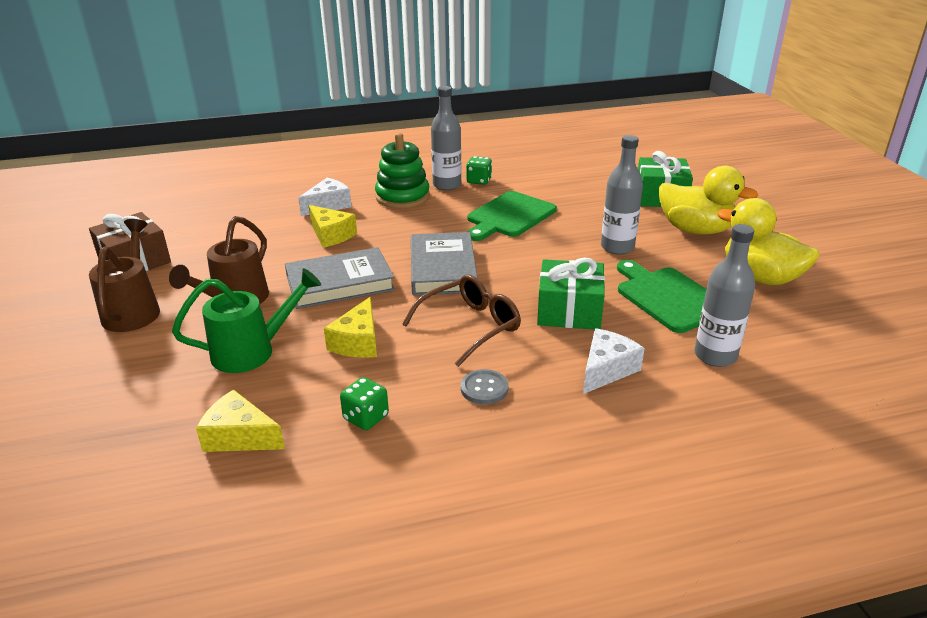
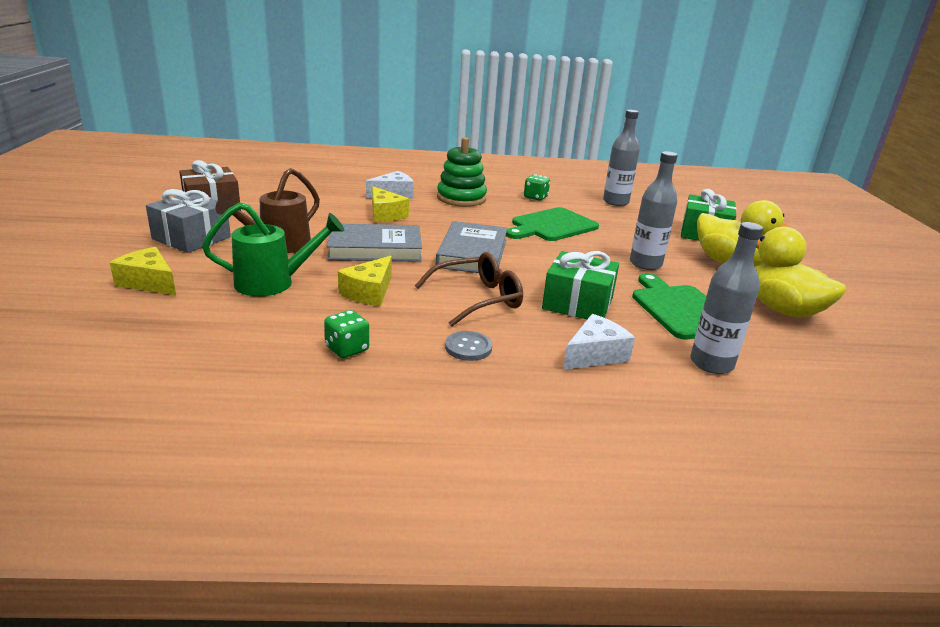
camera: 10 degrees right, 5 degrees down
brown watering can [89,219,160,332] -> grey gift [146,189,231,253]
yellow cheese [196,390,285,452] -> yellow cheese moved to [110,247,176,295]
grey bottle [431,86,462,190] -> grey bottle moved to [603,110,640,206]

